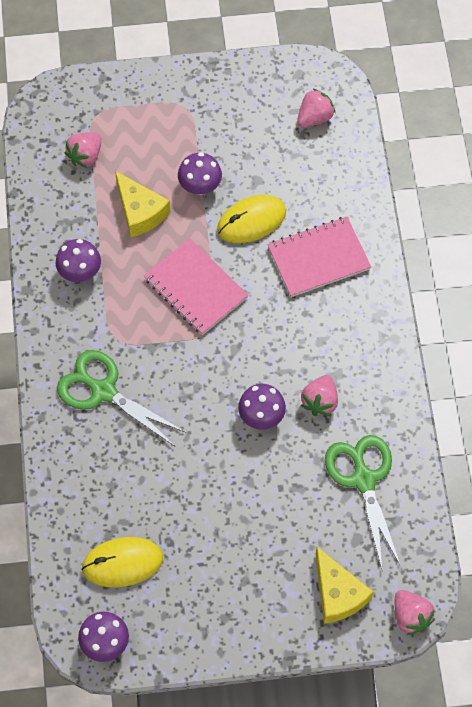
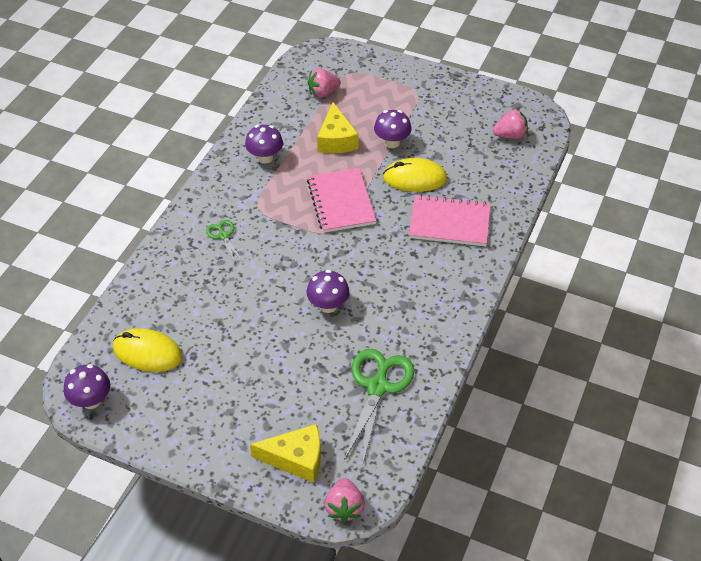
camera: 30 degrees right, 15 degrees down
green scissors [57,350,186,446] -> green scissors [206,220,243,263], size x0.50
pink strawberry [301,375,338,416] -> none
yellow cheese [316,547,373,624] -> yellow cheese turned 90 degrees counterclockwise [250,424,321,483]

